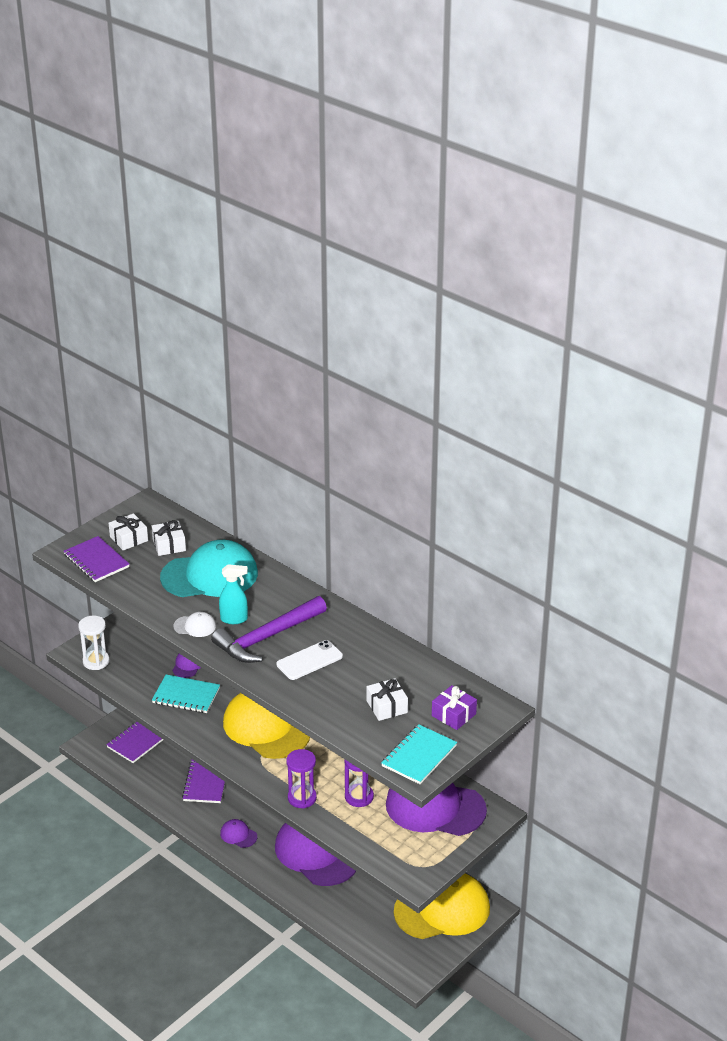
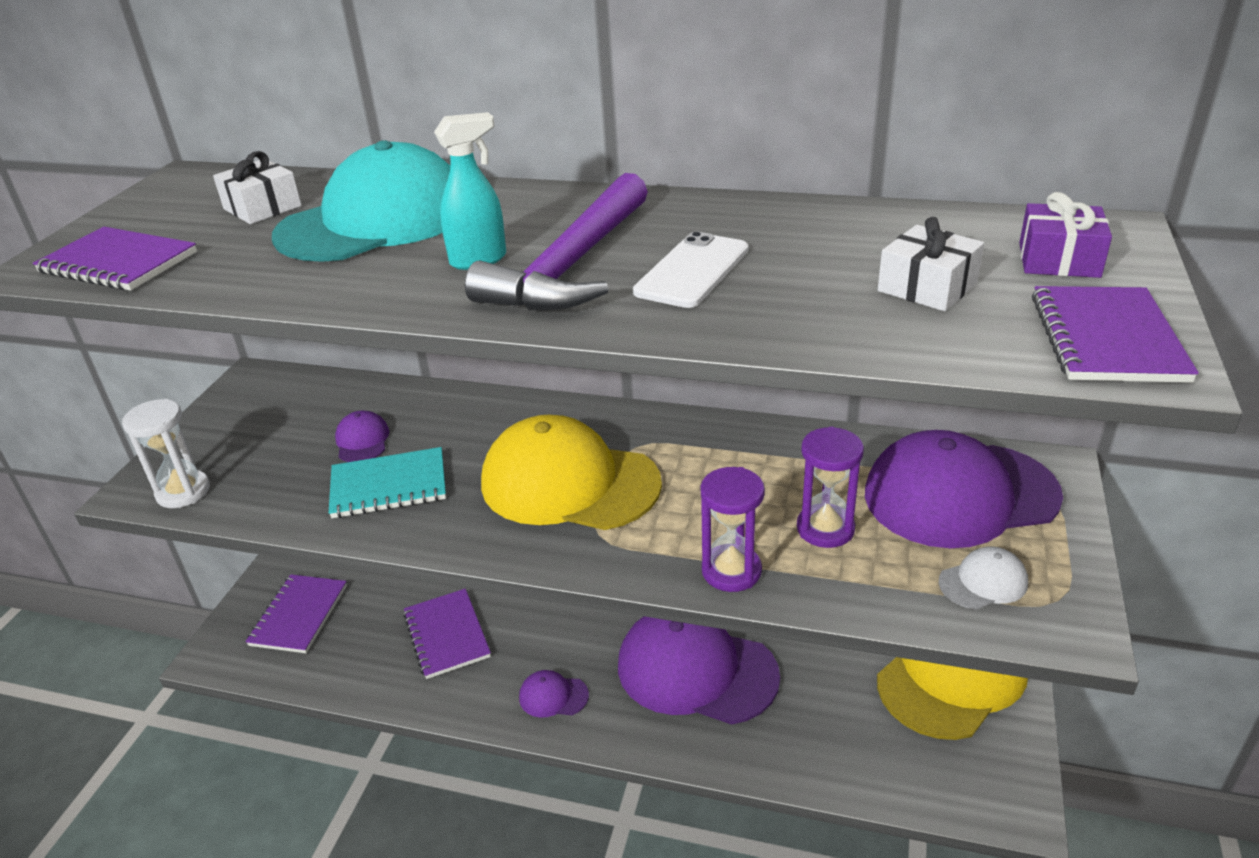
camera: 25 degrees left, 0 degrees up
white gift [109,513,148,550] -> none
white cap [173,612,216,637] -> white cap moved to [939,546,1028,610]
turquoise notebook [381,724,457,784] -> purple notebook [1032,286,1199,383]

